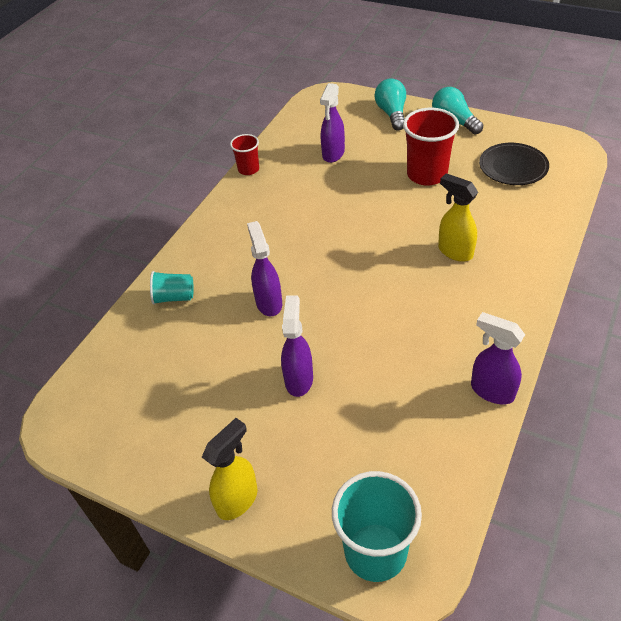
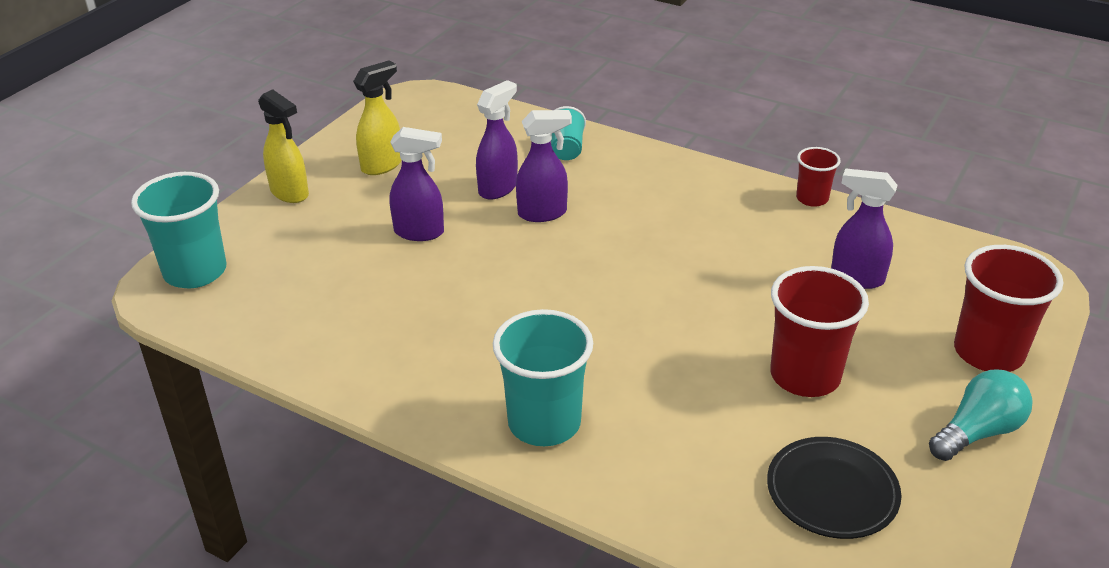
camera: 90 degrees right, 10 degrees down
turquoise light bulb [374,78,406,130] -> red cup [954,245,1063,372]
yellow spray bottle [438,173,478,262] -> yellow spray bottle moved to [353,61,402,175]
purple spray bottle [471,312,525,404] -> purple spray bottle moved to [476,80,518,200]
none -> turquoise cup [493,309,593,446]

